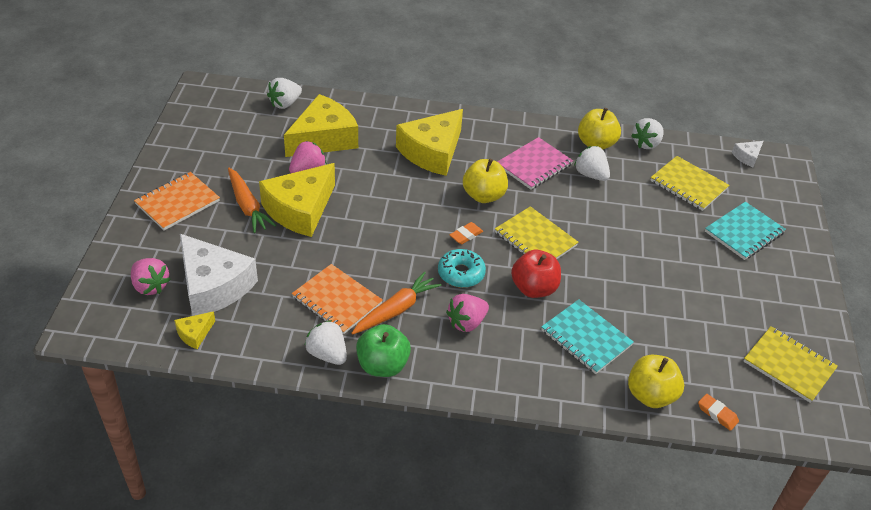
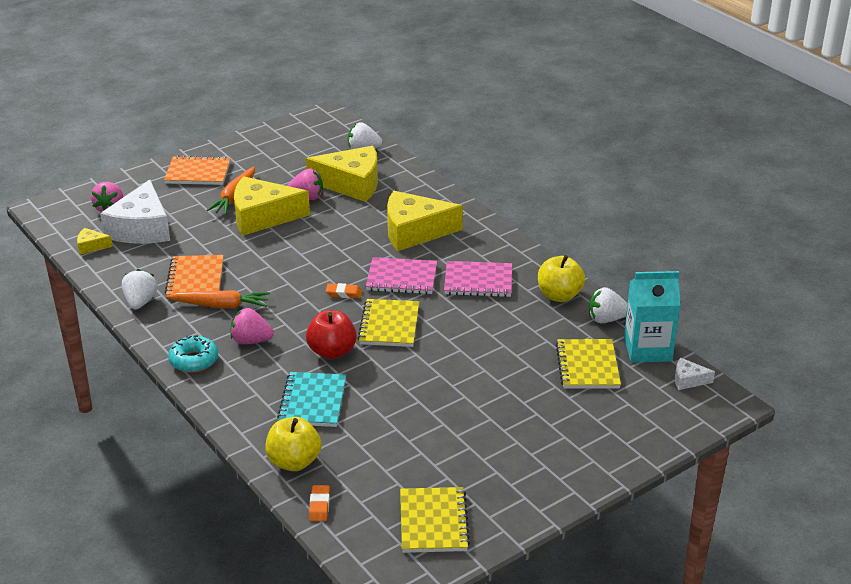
camera: 50 degrees right, 10 degrees down
green apple [356,324,411,377] -> none
turquoise donut [438,249,486,288] -> turquoise donut moved to [168,335,218,373]
yellow apple [463,159,508,203] -> pink notebook [366,257,437,294]
white strawberry [574,146,610,181] -> none
turquoise notebook [705,202,786,260] -> none
none -> turquoise carton [624,271,681,363]

